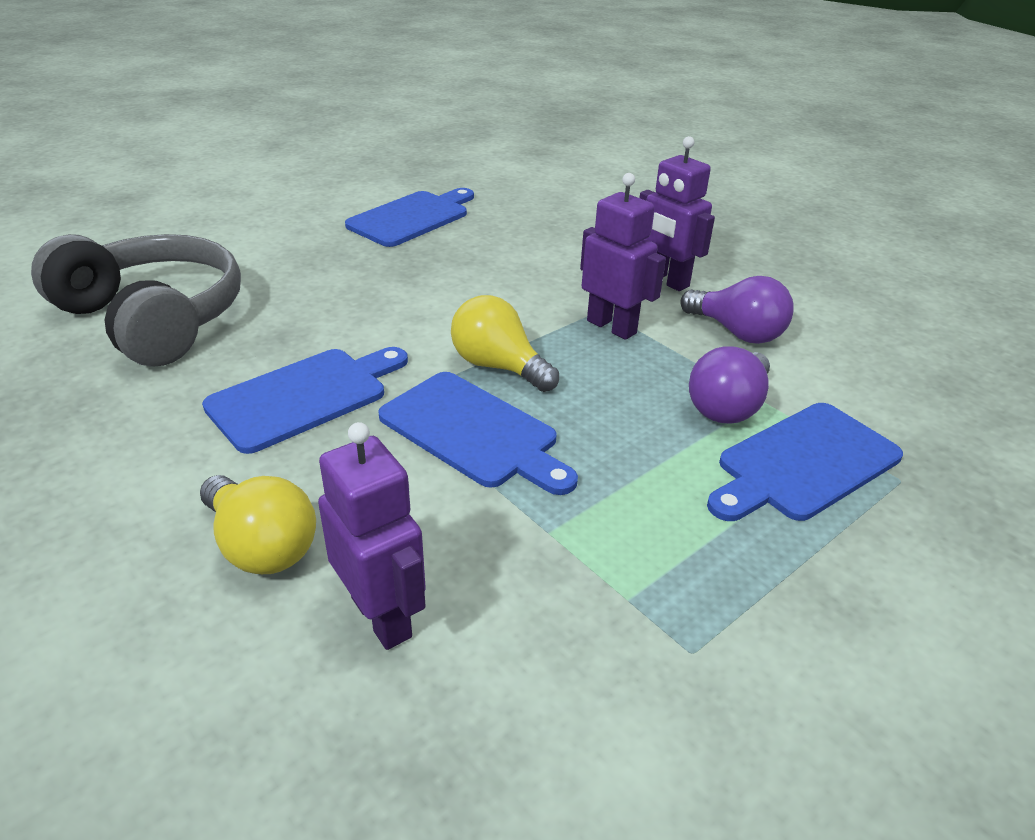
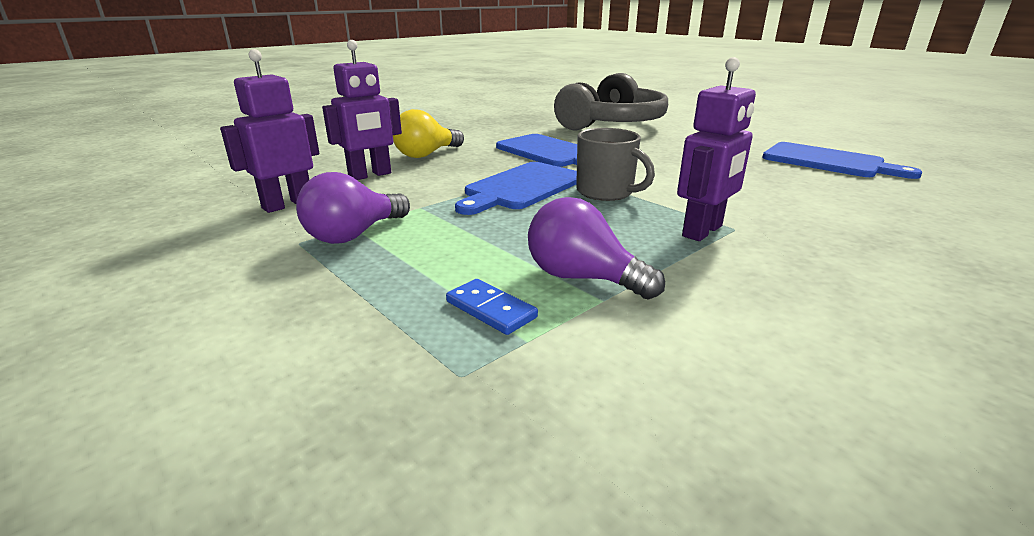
camera: 90 degrees right, 10 degrees down
yellow light bulb [451,295,559,392] -> grey mug [576,128,655,201]
purple robot [639,136,715,291] -> purple robot moved to [220,49,319,213]
purple light bulb [680,276,794,344] -> purple light bulb moved to [296,172,410,244]
blue cutting board [707,403,903,521] -> blue domino [446,279,538,335]

